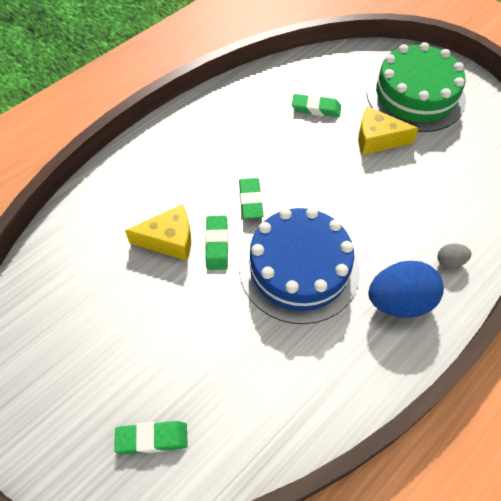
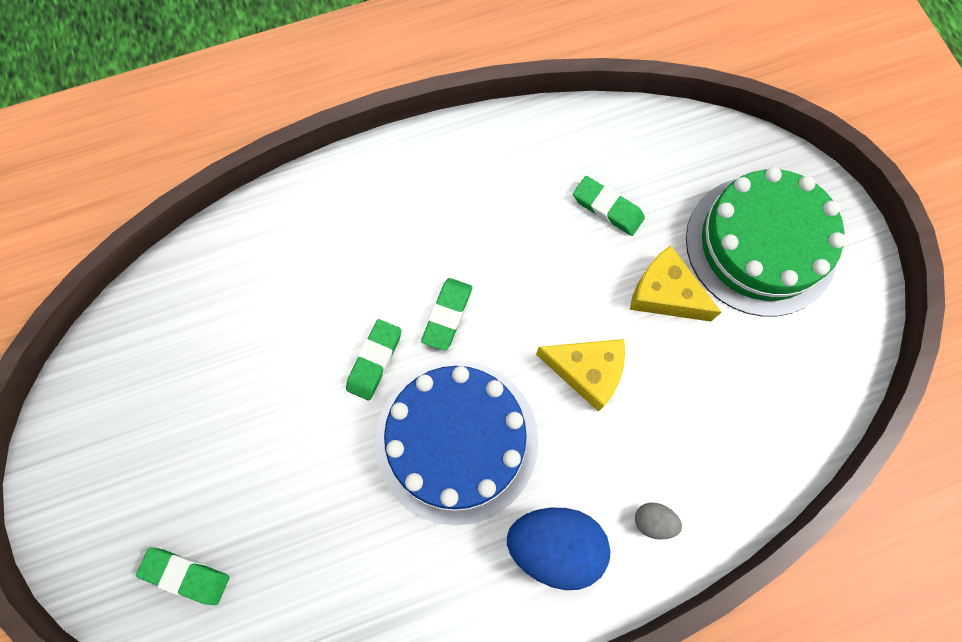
camera: 25 degrees right, 15 degrees up
yellow cheese [125,204,191,261] -> yellow cheese moved to [536,339,625,412]

